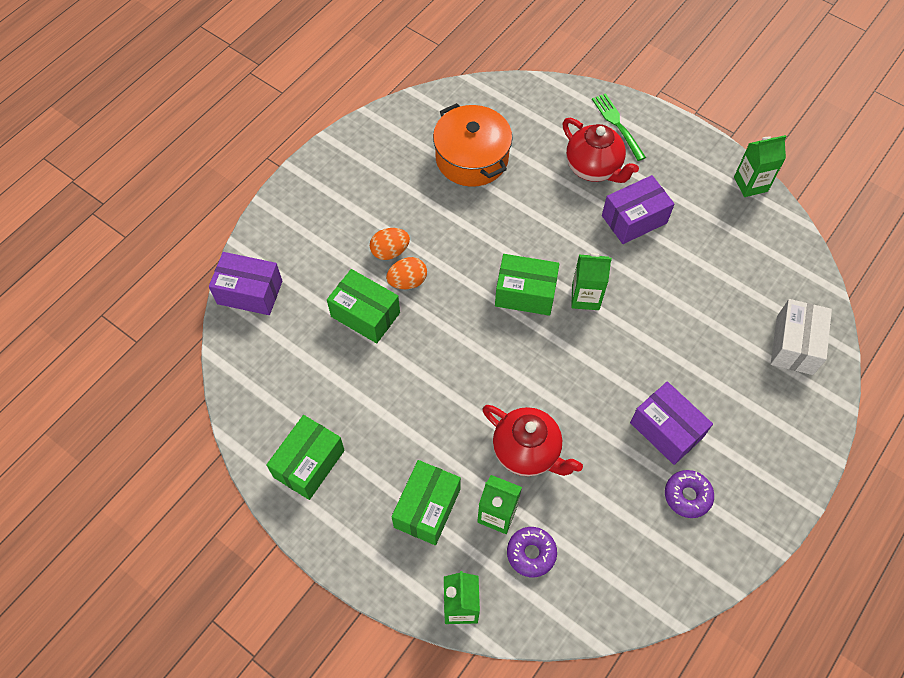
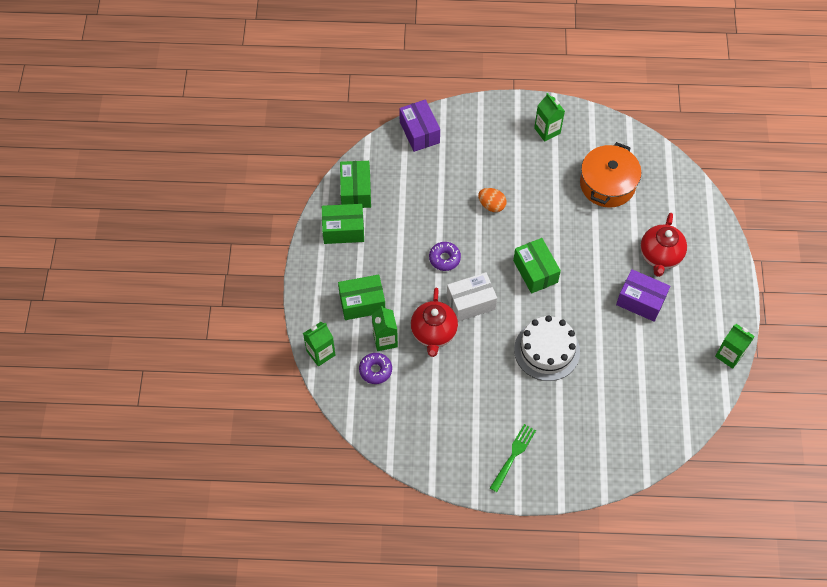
camera: 55 degrees right, 0 degrees up
green box [327,269,400,343] -> green box moved to [340,161,371,208]
orange egg [370,228,410,260] -> none
green carton [571,253,612,310] -> green carton moved to [534,93,565,142]
green fork [592,93,646,161] -> green fork moved to [490,424,536,492]
purple box [630,381,713,465] -> none
purple donut [665,470,714,518] -> purple donut moved to [429,242,461,271]
white box [771,299,832,375] -> white box moved to [447,272,497,322]
none -> white cake [514,315,580,381]

